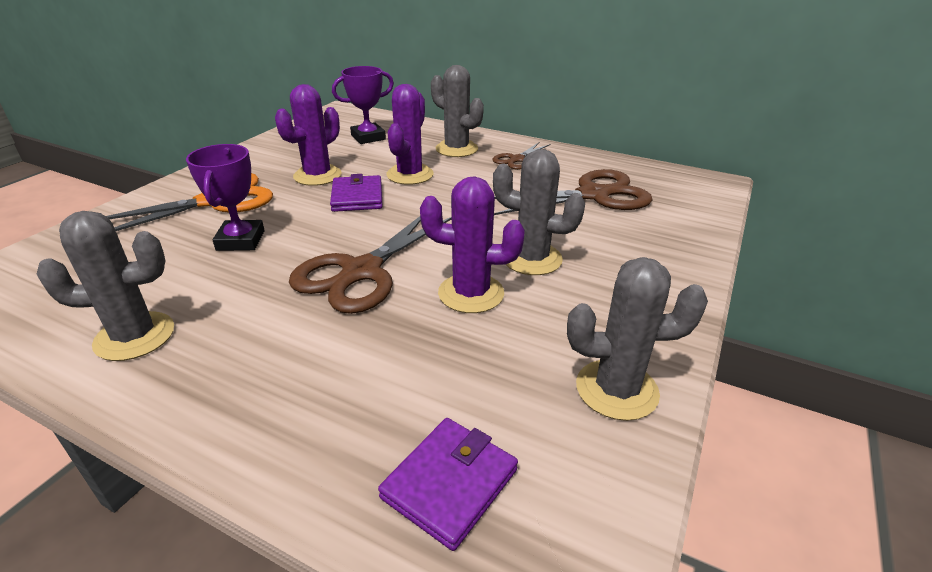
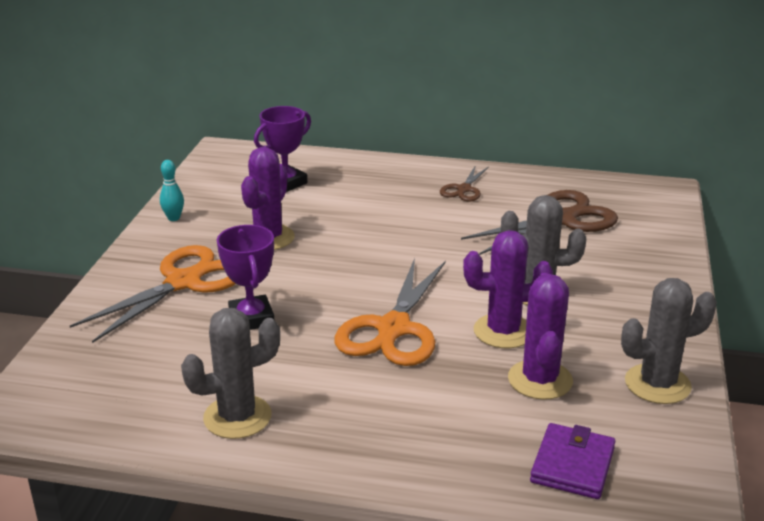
camera: 15 degrees left, 5 degrees down
brown scissors [289,216,452,314] -> orange scissors [335,258,446,366]
purple wallet [330,174,382,212] -> none
purple cactus [386,84,433,185] -> purple cactus moved to [508,273,573,400]
grey cactus [431,65,484,157] -> none
none -> turquoise bowling pin [160,160,184,221]

